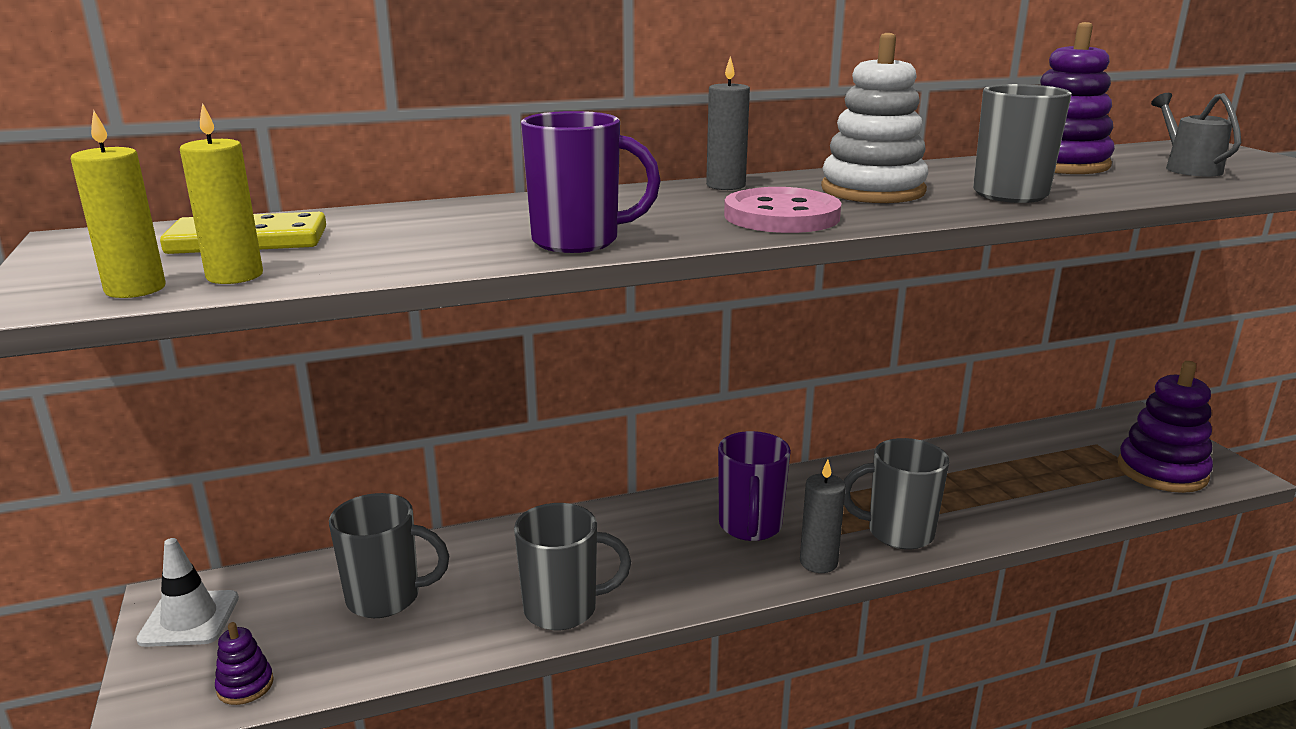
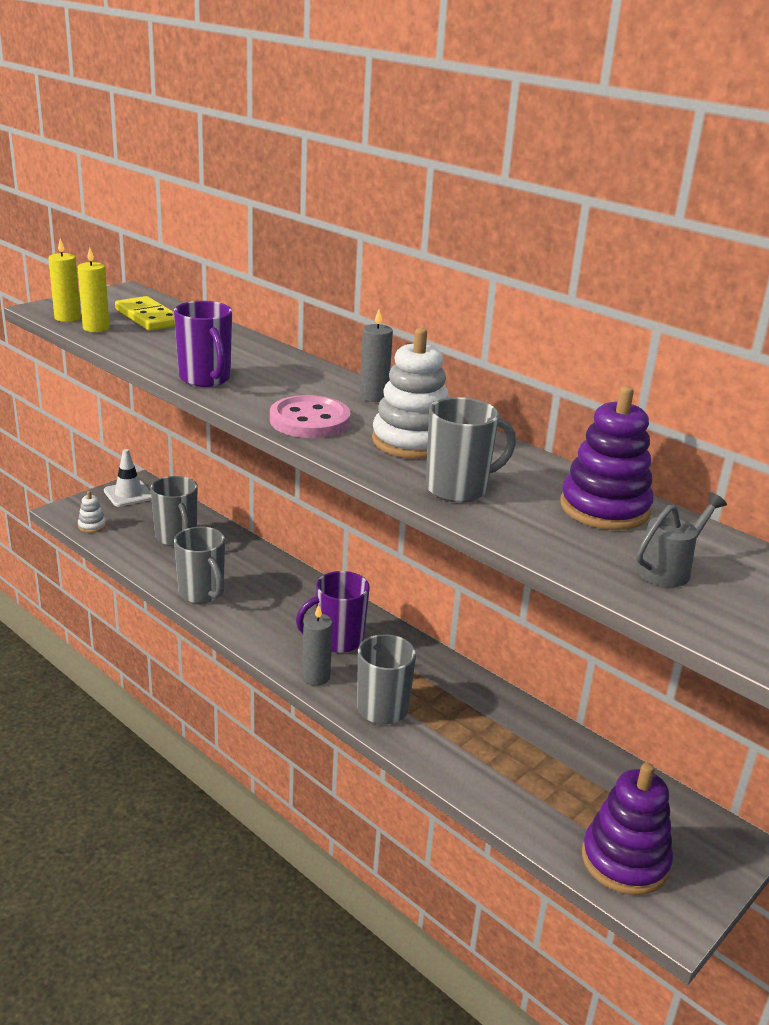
camera: 60 degrees right, 5 degrees up
purple stacking toy [215,622,274,705] -> white stacking toy [78,491,106,533]

